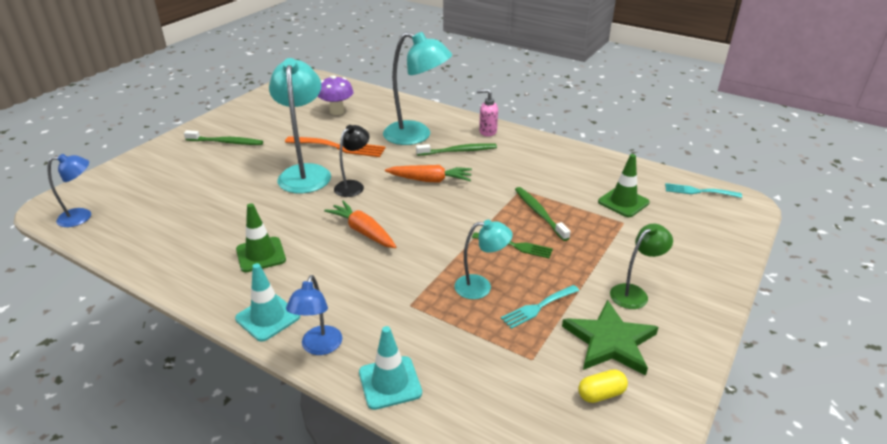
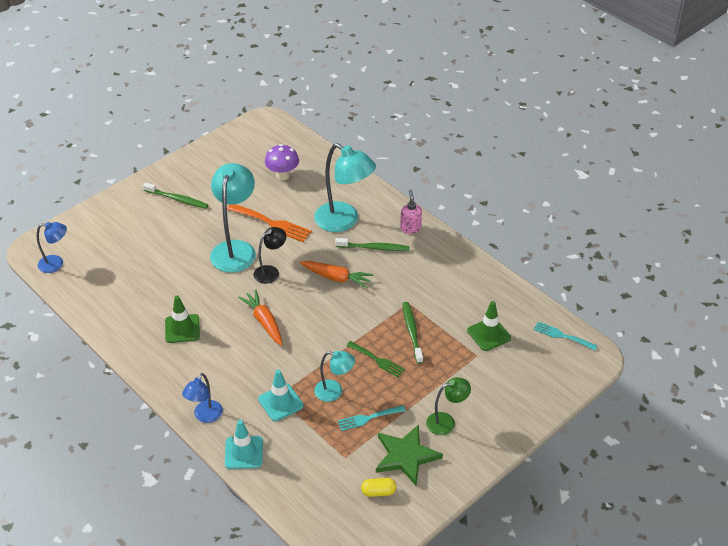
camera: 15 degrees right, 10 degrees up
turquoise traffic cone [235,263,300,342] -> turquoise traffic cone moved to [258,369,304,421]
pink soap dispenser [477,89,498,136] -> pink soap dispenser turned 60 degrees clockwise [400,189,422,234]

